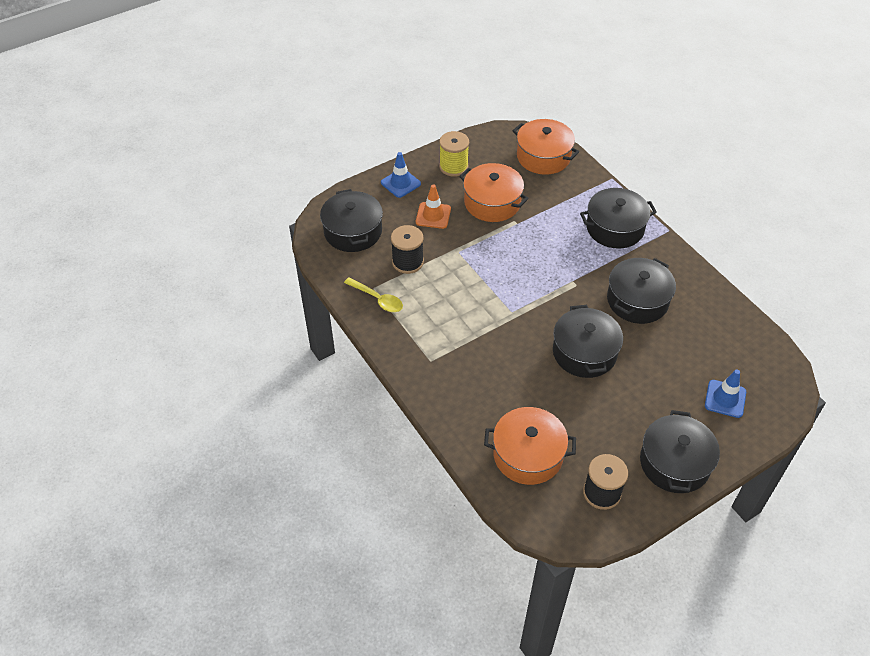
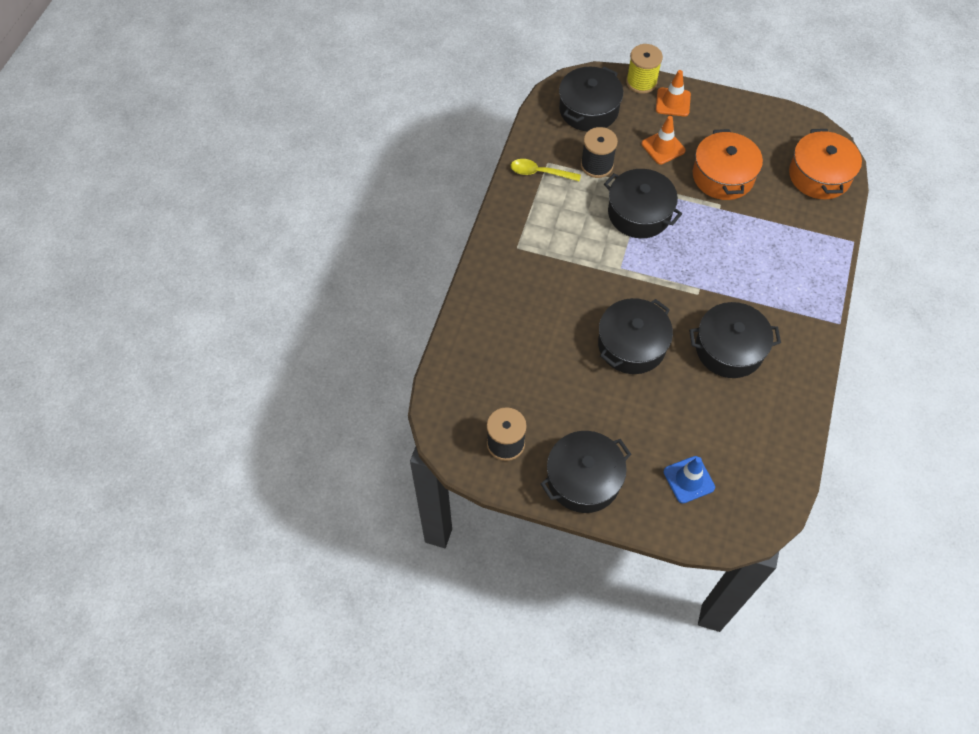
camera: 50 degrees right, 10 degrees up
yellow spoon [344,277,403,312] -> yellow spoon turned 105 degrees clockwise [511,159,581,181]
blue traffic cone [381,152,421,198] -> orange traffic cone [656,70,691,117]
yellow spool [439,131,469,177] -> yellow spool moved to [626,44,663,94]
orange pot [484,407,576,485] -> none
black pot [580,188,657,248] -> black pot moved to [604,169,682,238]

